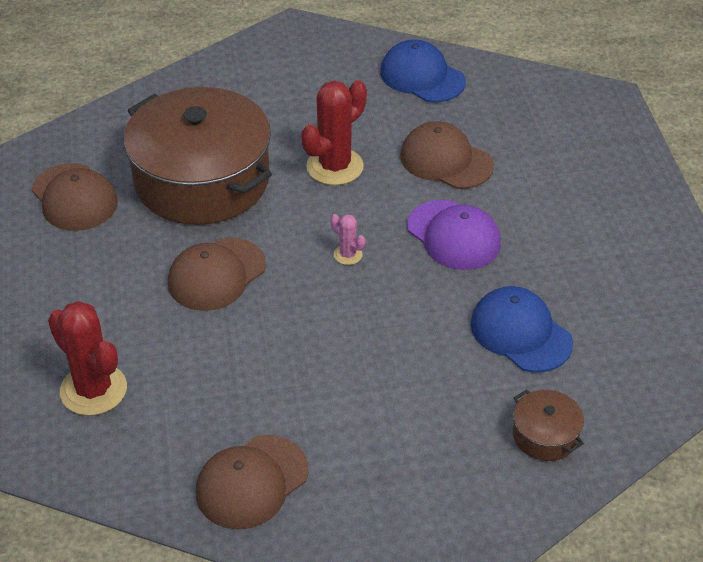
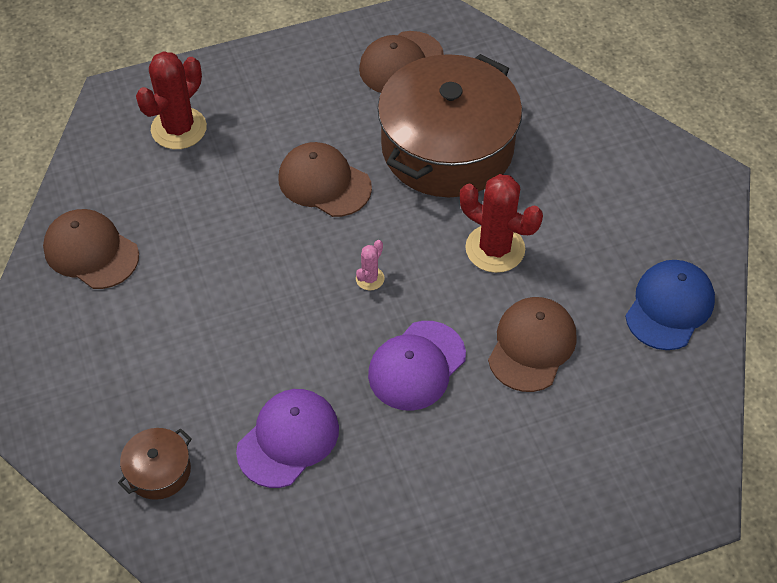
camera: 80 degrees right, 10 degrees up
blue cap [471,286,573,372] -> purple cap [236,389,339,488]

